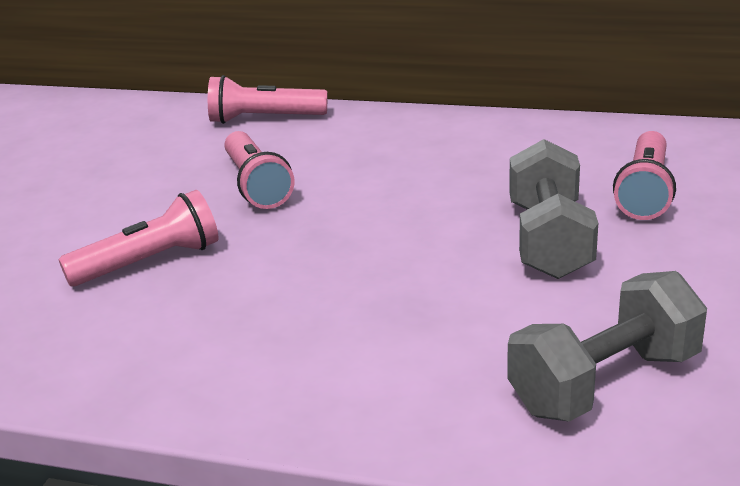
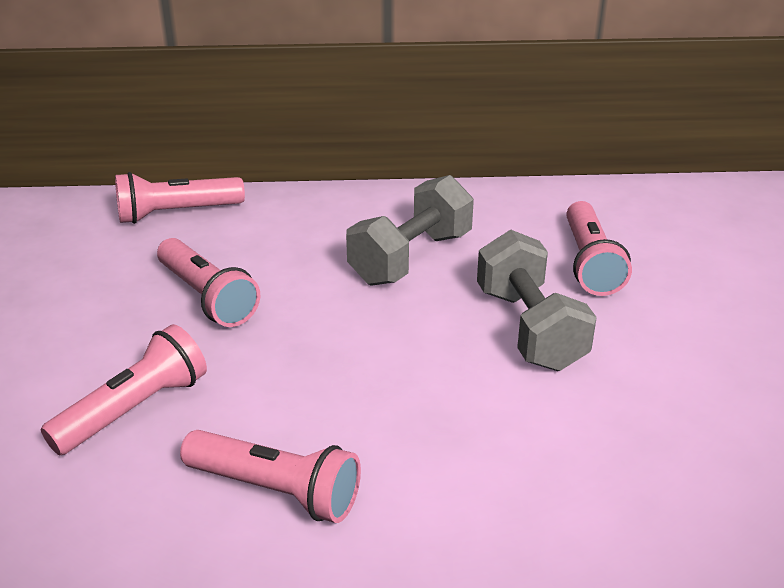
camera: 20 degrees left, 5 degrees up
grey dumbbell [507,271,707,422] -> grey dumbbell moved to [346,175,474,286]
none -> pink flashlight [180,430,361,523]

